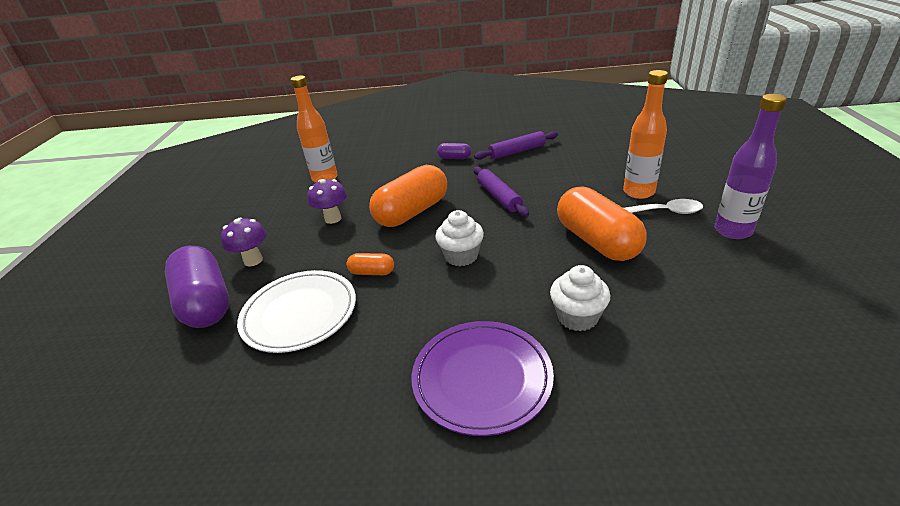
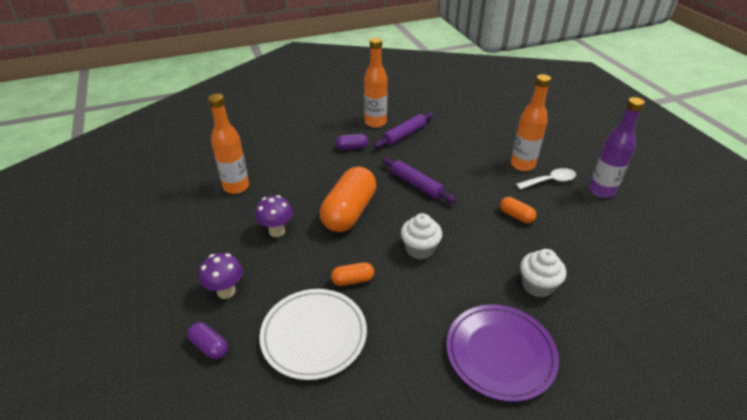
camera: 25 degrees left, 5 degrees up
purple capsule [165,246,229,328] -> purple capsule [187,322,228,359], size x0.46
orange capsule [557,186,647,261] -> orange capsule [500,197,536,223], size x0.46
none -> orange bottle [364,38,388,128]

